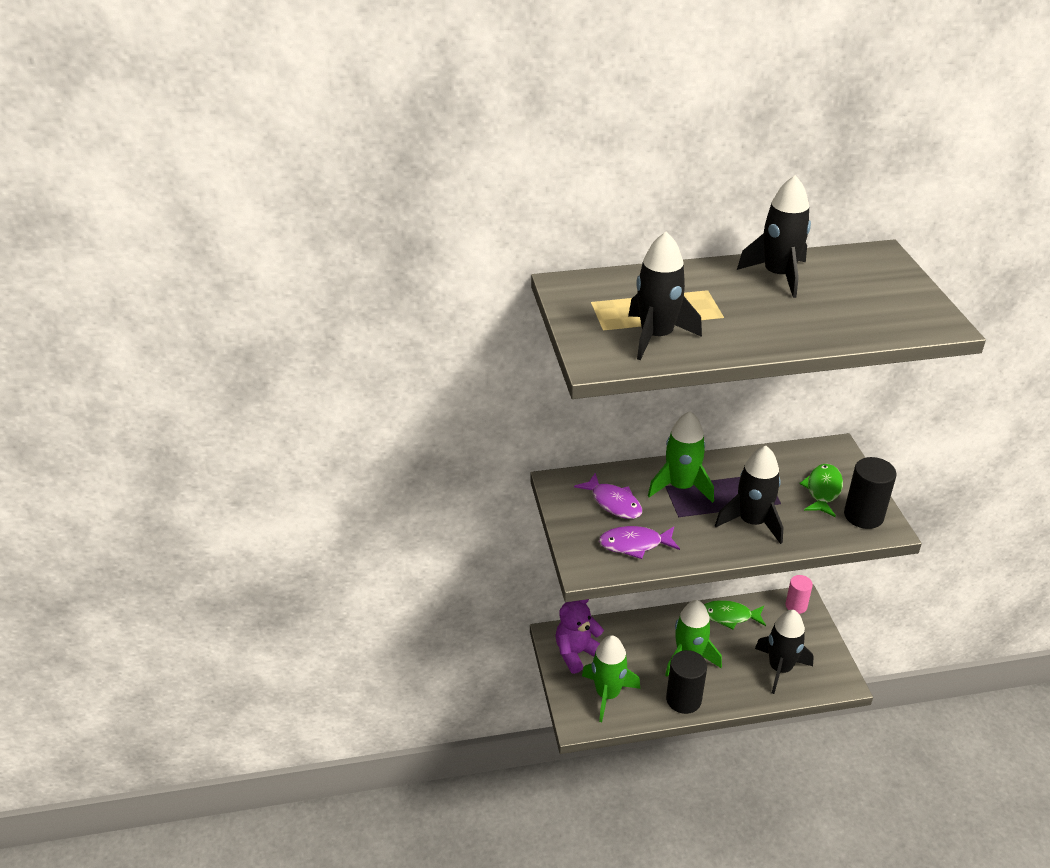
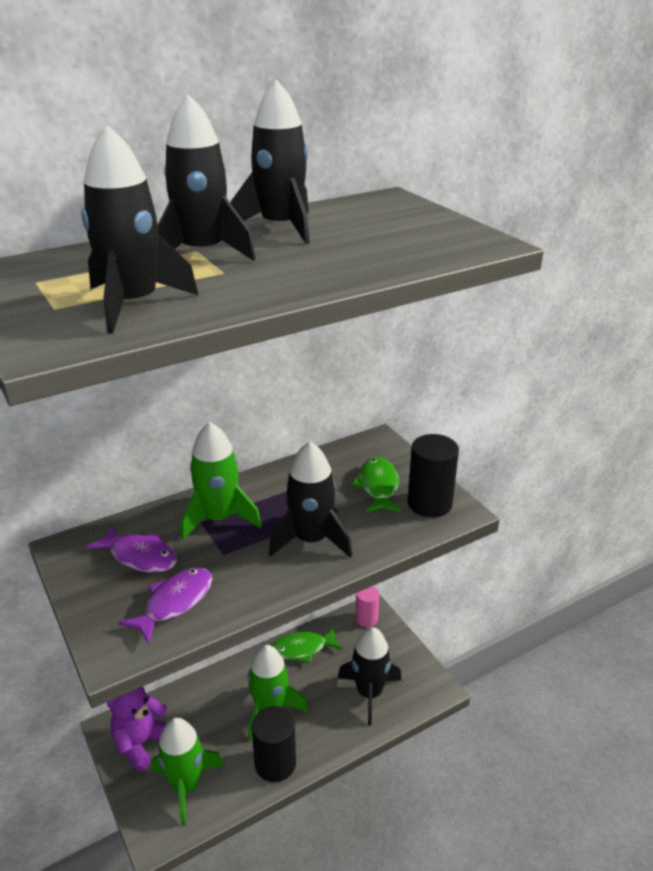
camera: 20 degrees left, 5 degrees down
purple fish [599,526,680,559] -> purple fish turned 150 degrees clockwise [119,567,212,644]
none -> black rocket [158,94,256,261]

